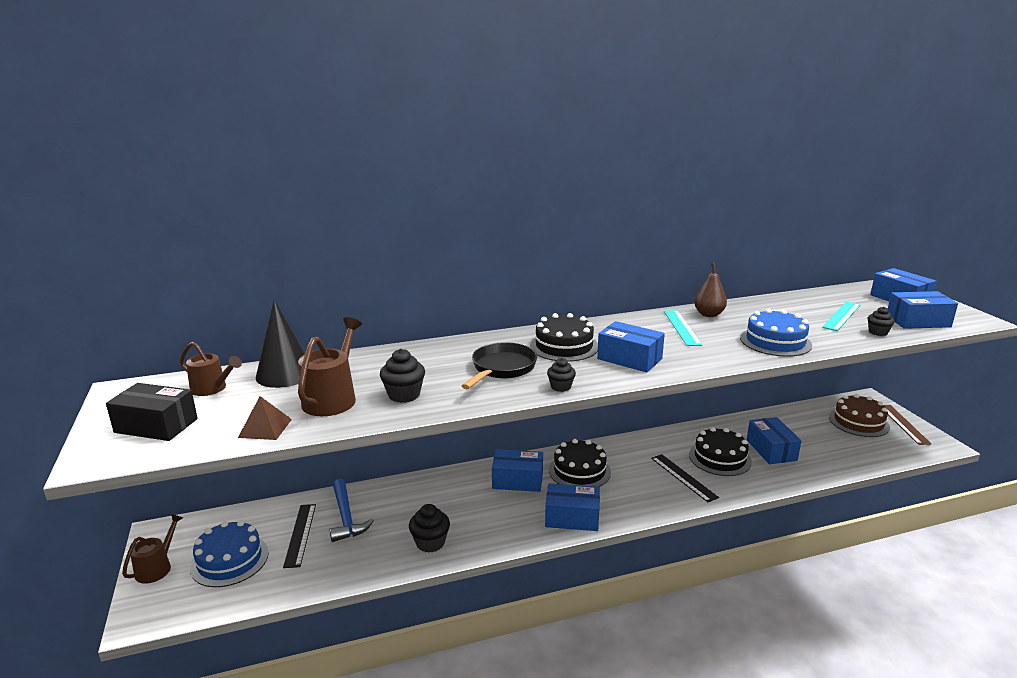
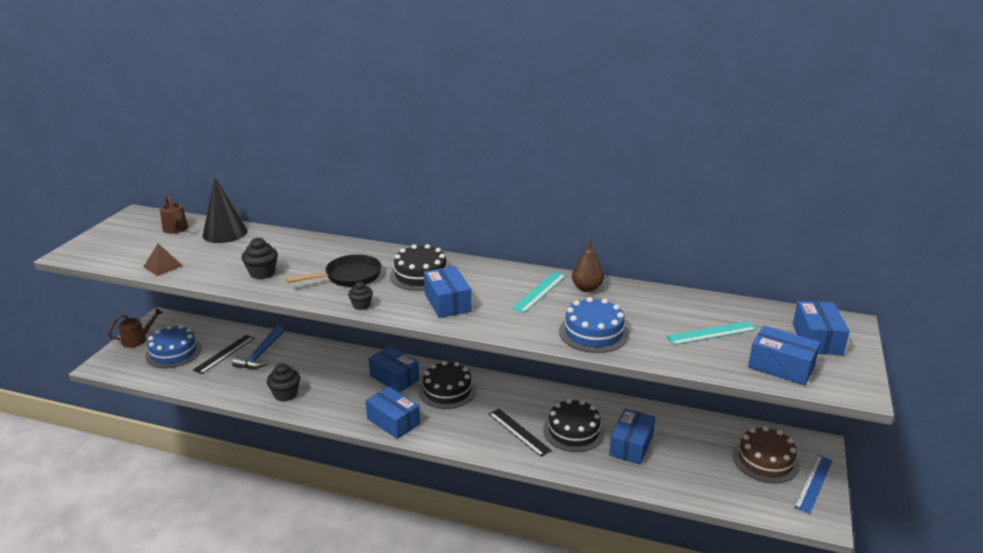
camera: 35 degrees right, 5 degrees up
black box [106,383,198,441] -> none
brown watering can [298,317,362,416] -> none
black ruler [651,454,719,502] -> black ruler turned 45 degrees counterclockwise [489,409,552,457]
black cupcake [868,307,895,336] -> none
brown ruler [884,405,931,445] -> blue ruler [794,455,833,514]

